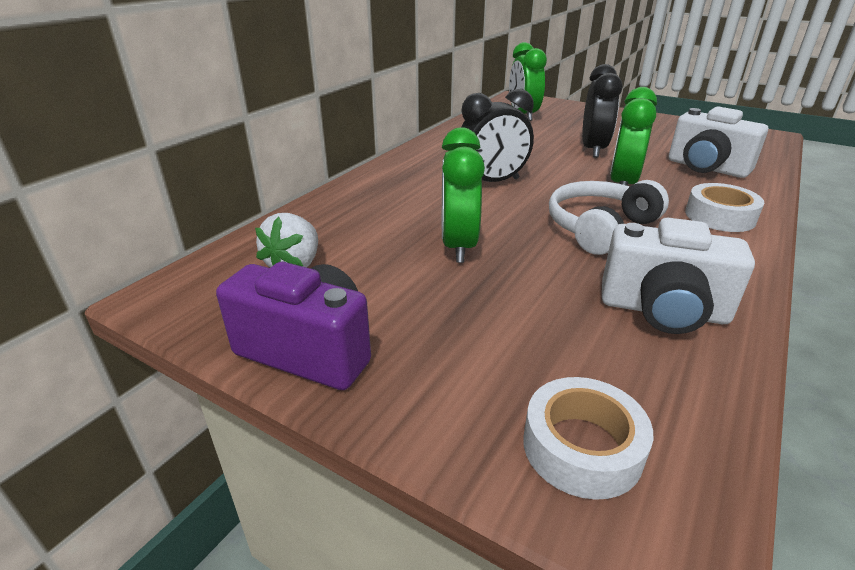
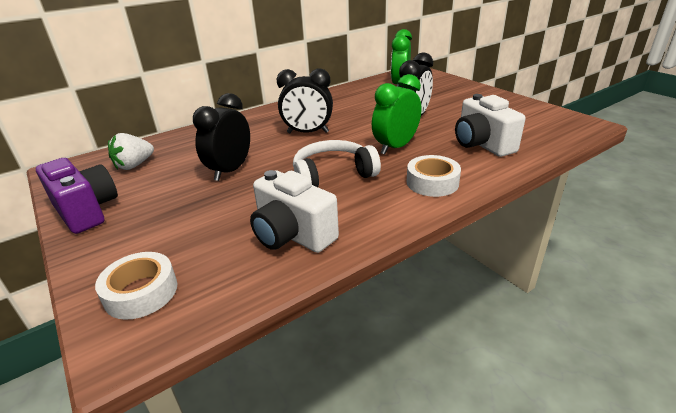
camera: 25 degrees right, 0 degrees up
green clock [442,127,485,263] -> black clock [193,93,250,181]

